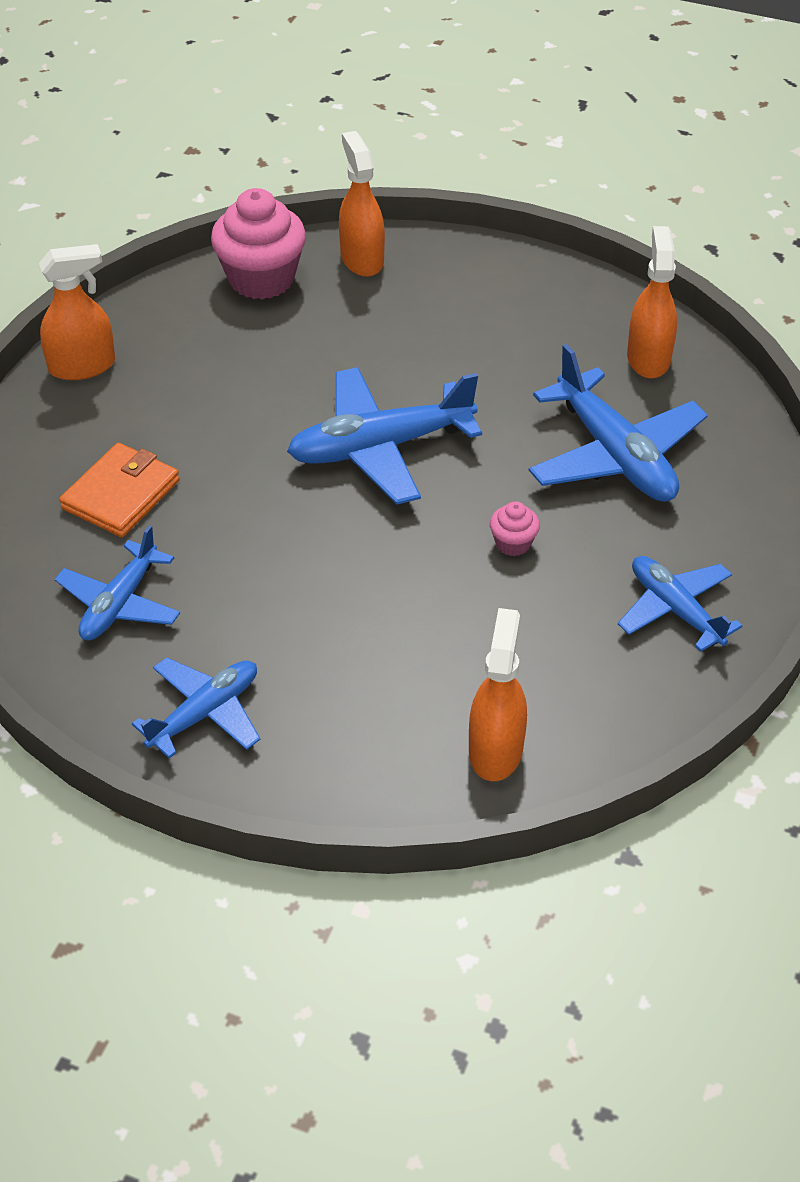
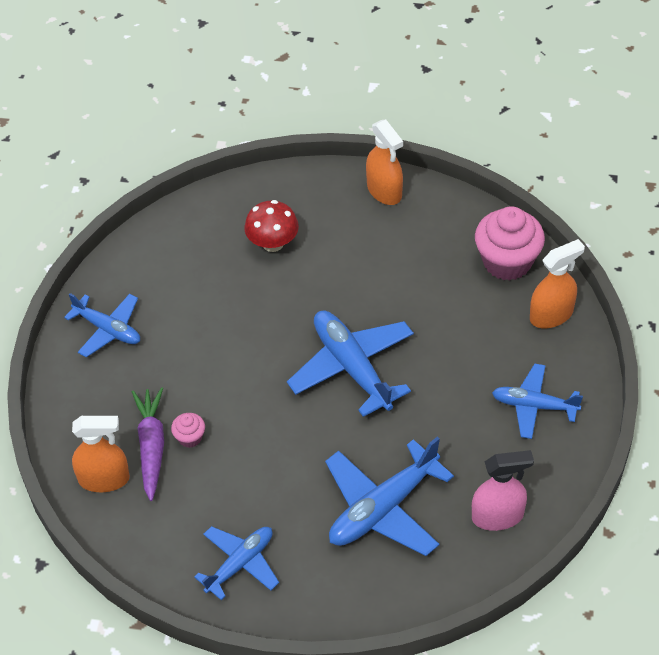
camera: 80 degrees right, 5 degrees up
blue plane [55,525,180,641] -> blue plane moved to [492,364,583,439]
orange wallet [59,443,180,537] -> red mushroom [244,200,299,252]
pink cupcake [490,501,540,556] -> pink cupcake moved to [171,413,205,448]
orange spray bottle [627,226,677,379] -> pink spray bottle [472,450,534,531]
none -> purple carrot [132,387,164,501]

